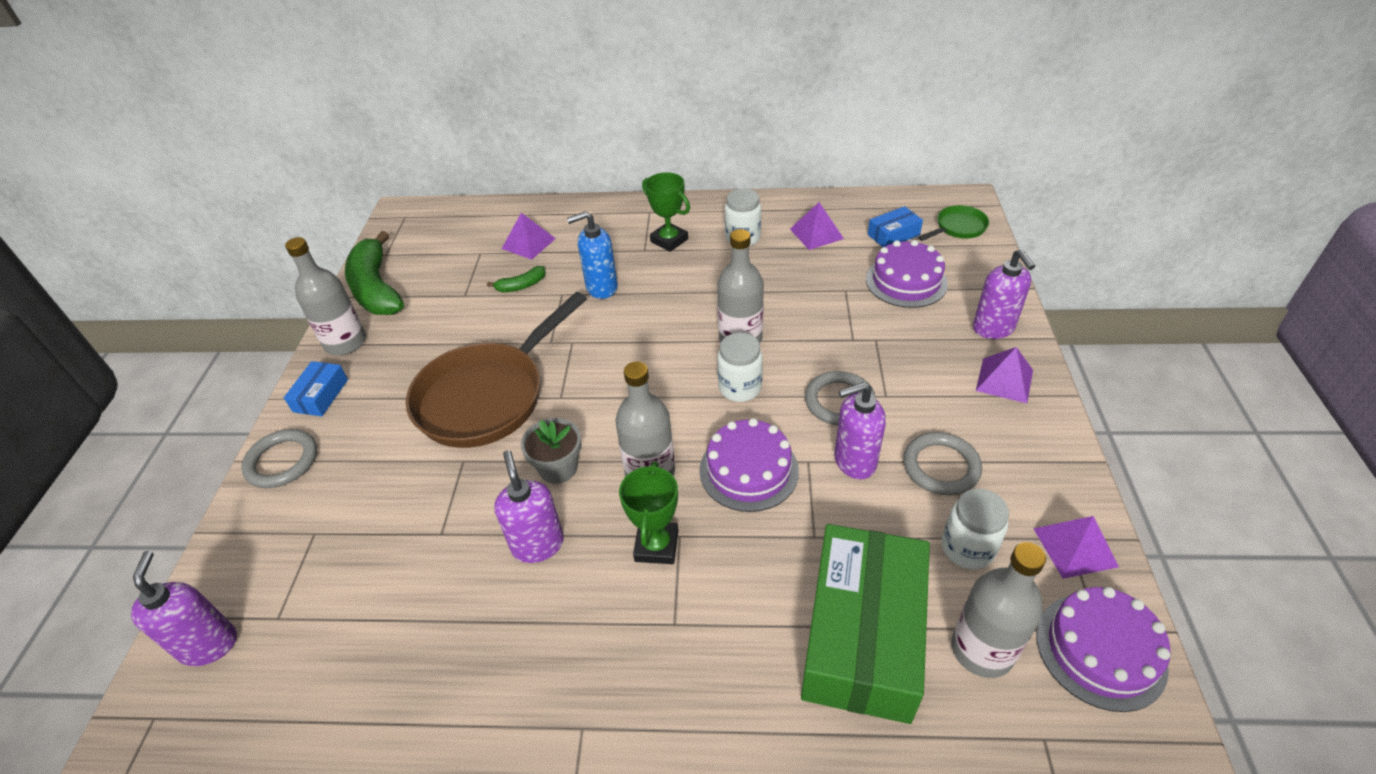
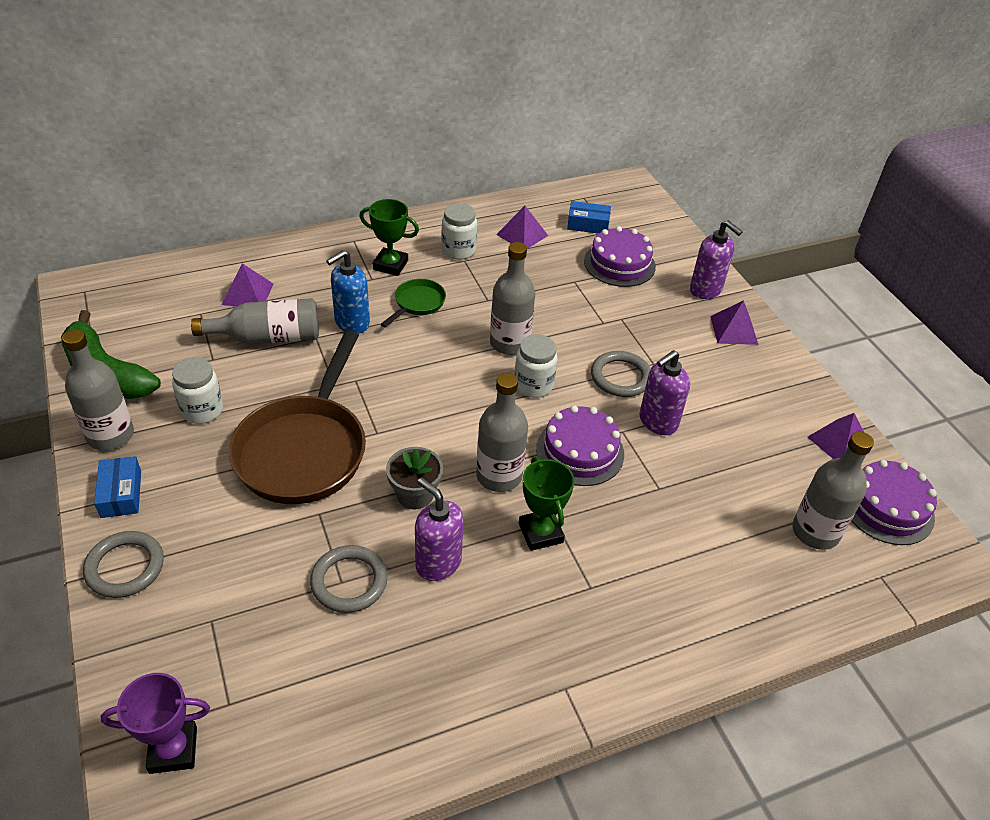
camera: 30 degrees left, 0 degrees up
purple soap dispenser [131,551,237,666] -> purple trophy [101,673,210,774]
green banana [487,266,546,292] -> grey bottle [191,298,319,344]
green box [801,524,930,724] -> none
blue box [868,206,923,247] -> blue box turned 60 degrees clockwise [567,201,611,234]
grey ring [903,432,982,495] -> grey ring moved to [310,545,388,613]
green pan [918,205,989,241] -> green pan moved to [381,279,446,327]
white jar [942,489,1009,570] -> white jar moved to [172,357,223,424]

